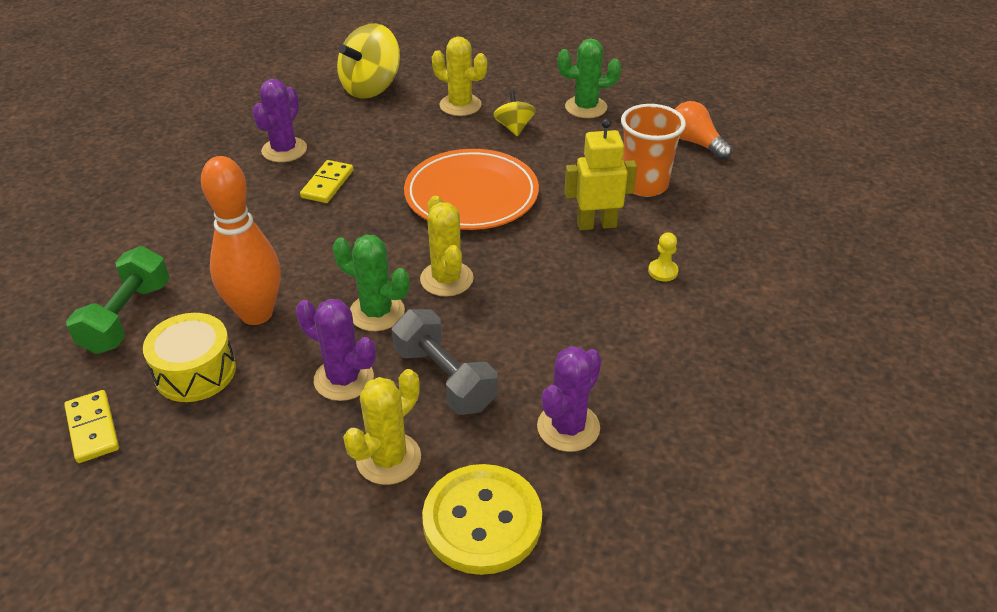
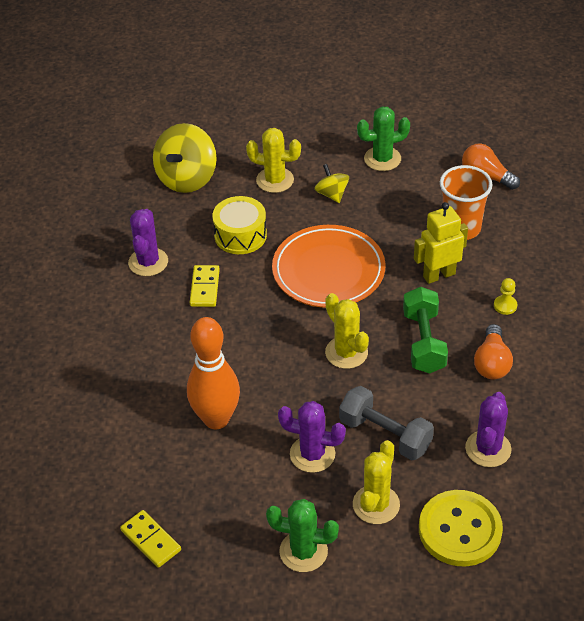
camera: 15 degrees left, 5 degrees up
green dumbbell [66,246,170,354] -> green dumbbell moved to [403,287,448,374]
yellow drum [143,313,236,402] -> yellow drum moved to [212,196,267,254]
green cactus [333,235,410,331] -> green cactus moved to [266,499,339,572]
none -> orange light bulb [474,324,513,379]

